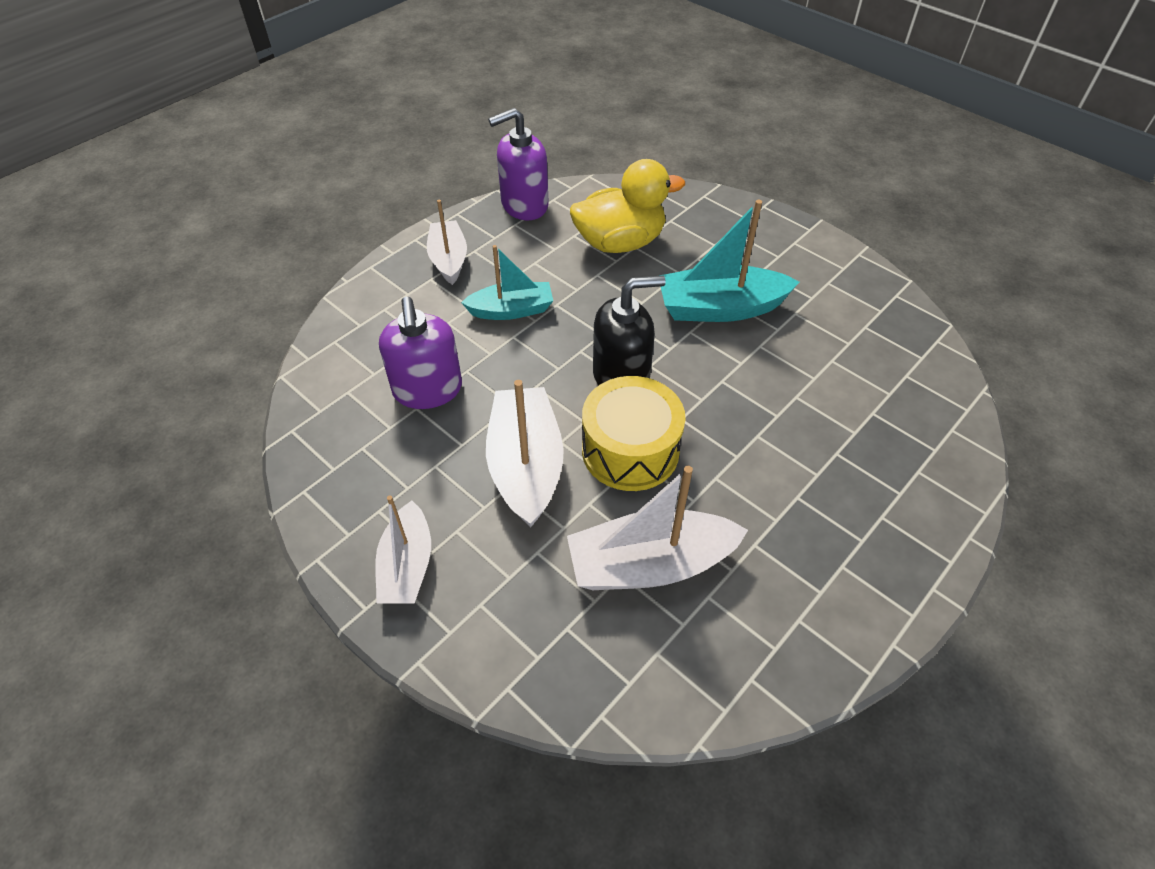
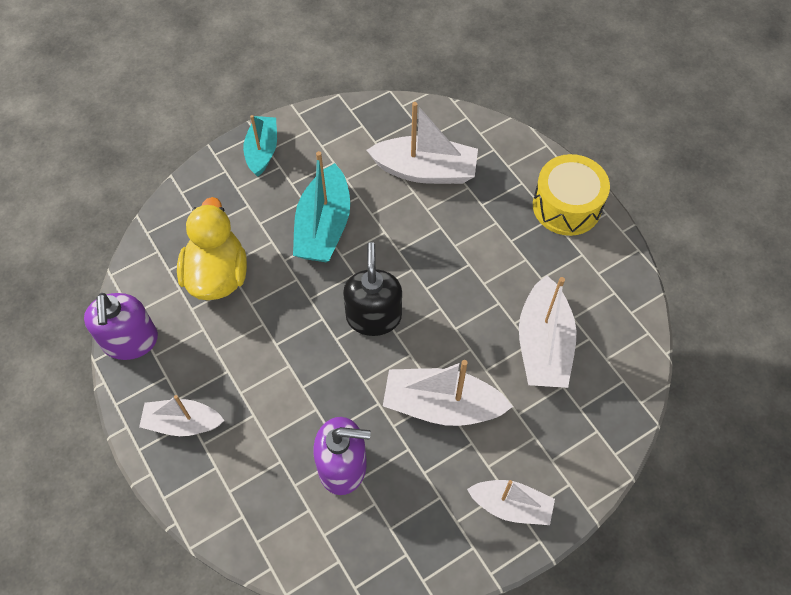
camera: 75 degrees left, 10 degrees up
turquoise boat [461,245,553,320] -> turquoise boat moved to [243,115,277,177]
yellow drum [582,376,685,491] -> yellow drum moved to [533,154,610,236]
none -> white boat [367,102,478,184]

